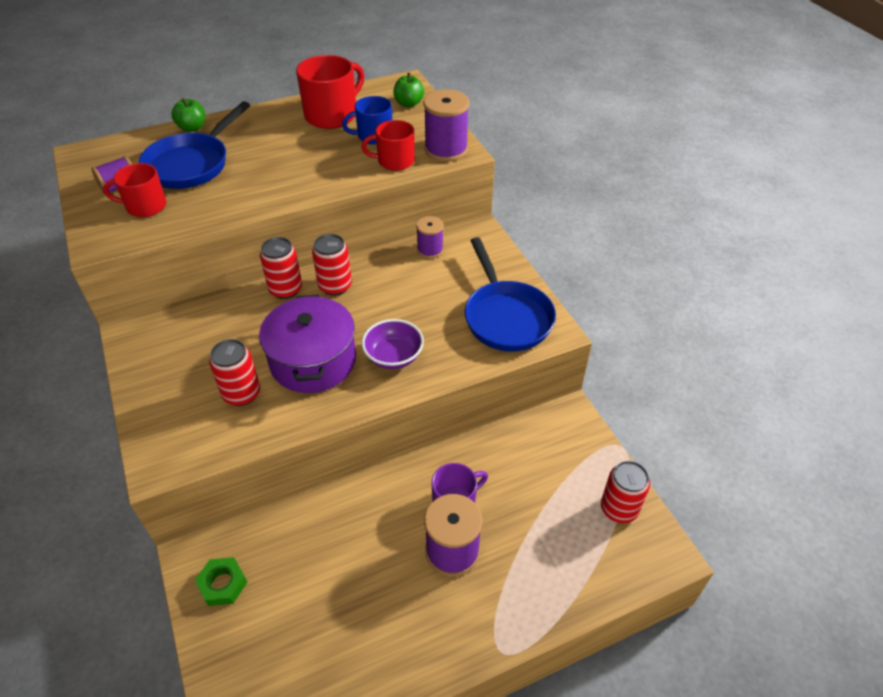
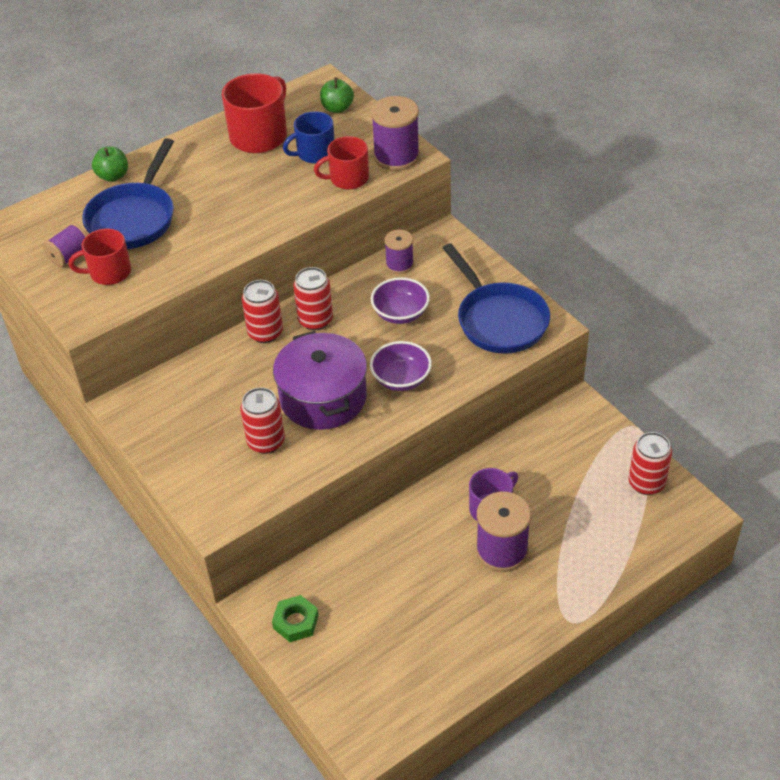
camera: 10 degrees left, 0 degrees up
none -> purple bowl [371,277,430,324]

